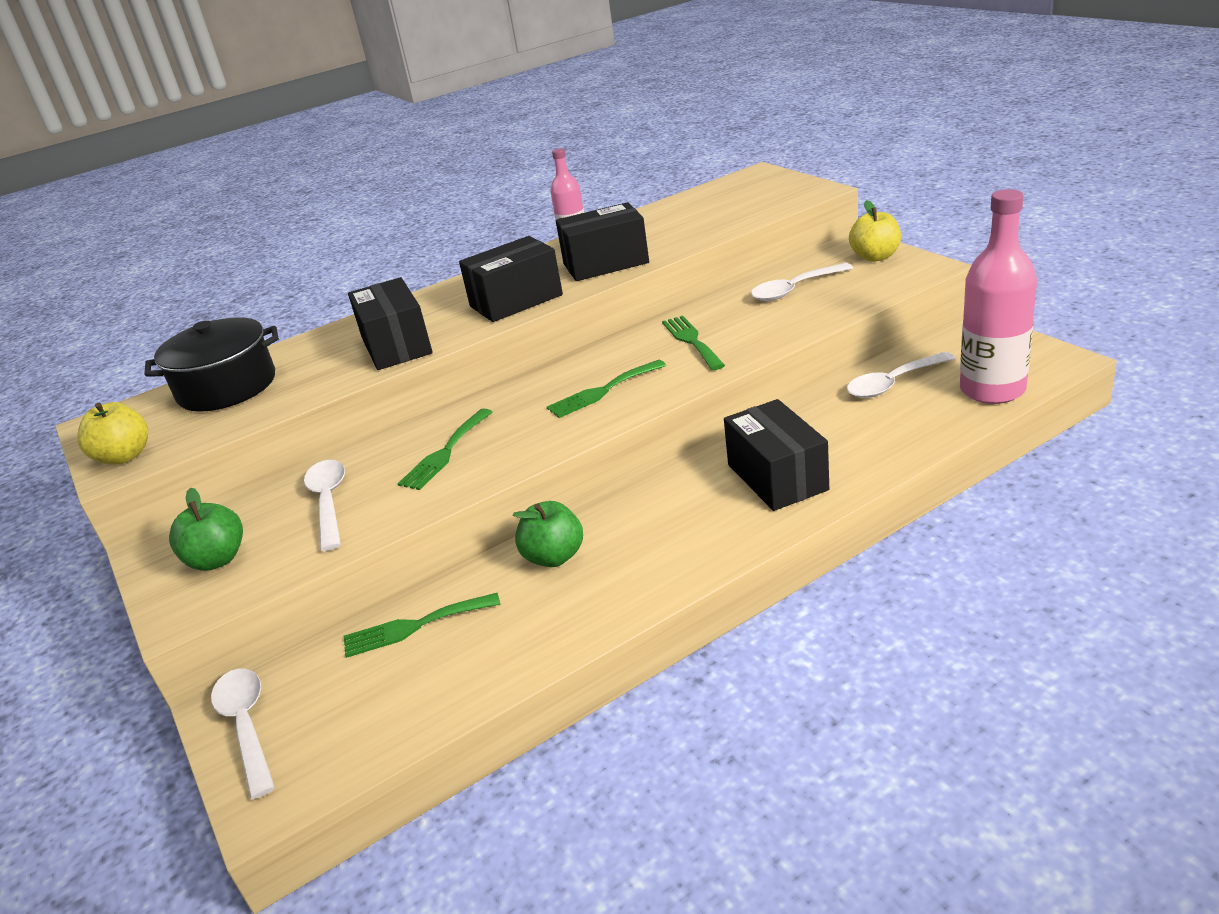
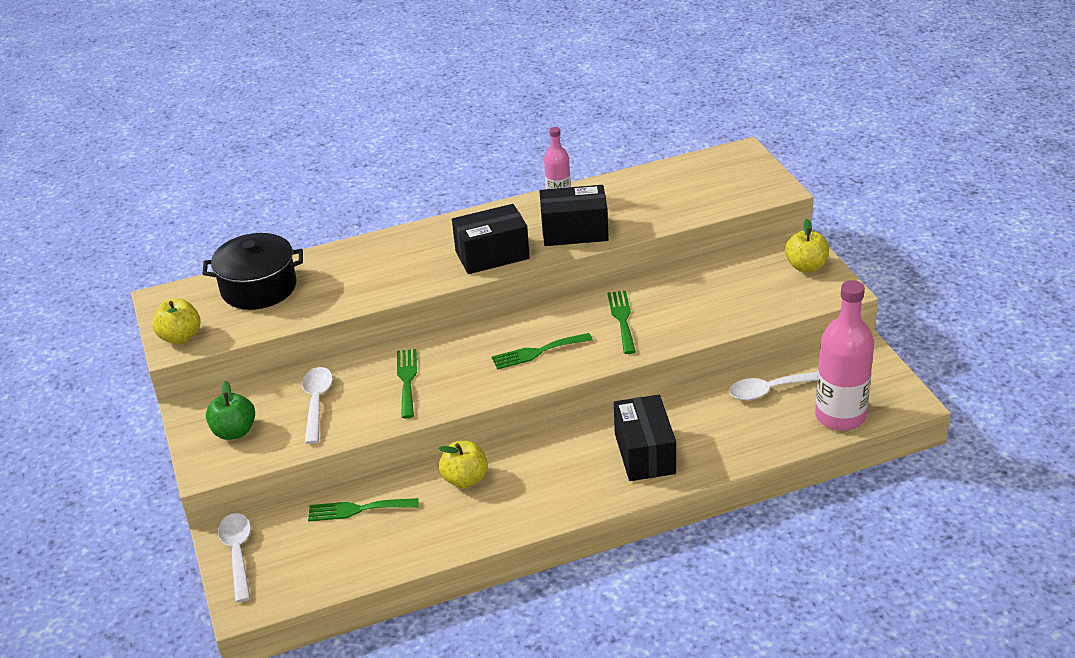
camera: 10 degrees right, 5 degrees up
black box [348,277,433,370] -> none
green fork [397,408,492,490] -> green fork turned 135 degrees clockwise [397,349,417,418]
green apple [513,501,583,567] -> yellow apple [438,441,488,488]
white spoon [751,263,853,301] -> none

